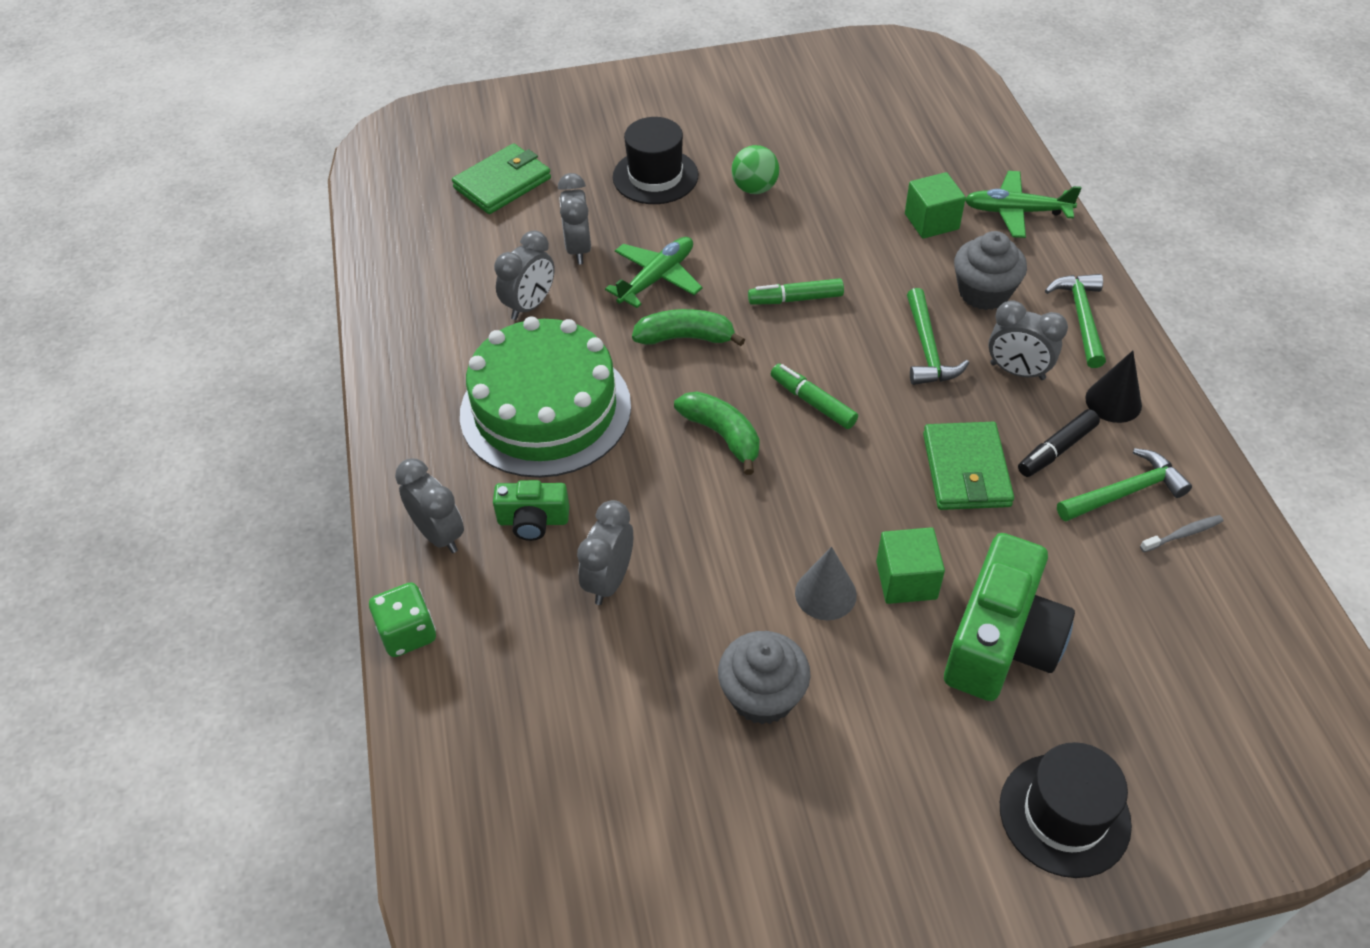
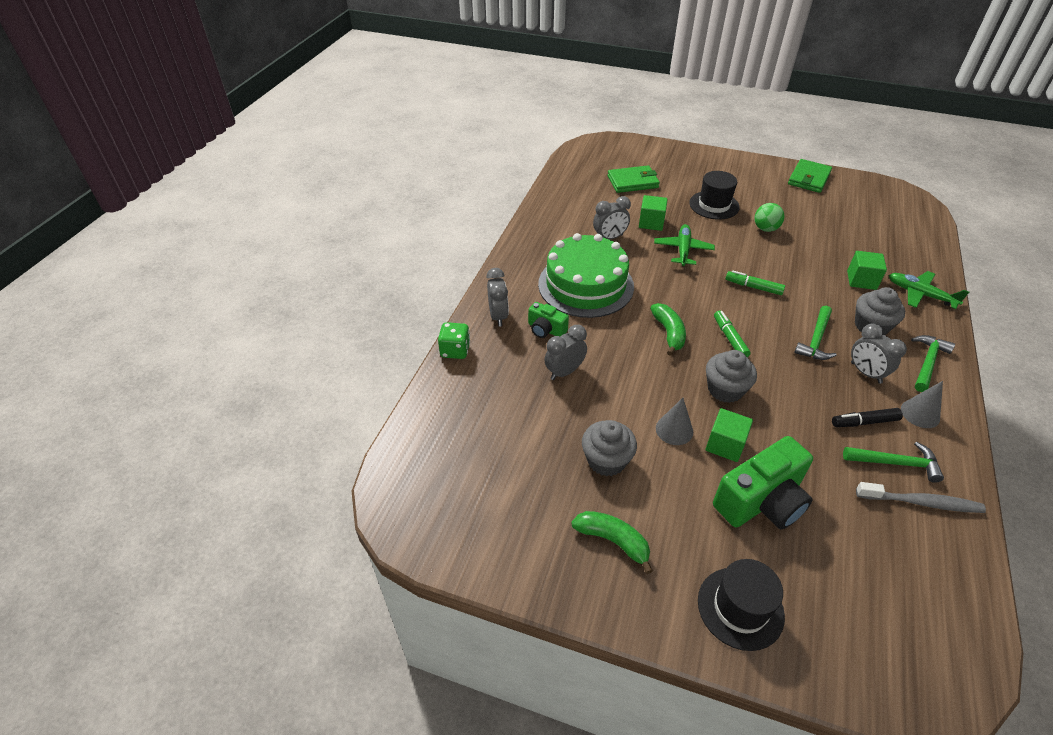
camera: 30 degrees right, 5 degrees down
grey clock [558,173,591,264] -> green cube [639,195,668,231]
green plane [605,237,703,308] -> green plane turned 60 degrees counterclockwise [654,224,715,266]
green banana [632,309,745,346] -> green banana moved to [571,511,653,574]
green wallet [923,422,1014,510] -> green wallet moved to [788,159,832,193]
black cone [1085,351,1142,423] -> grey cone [901,381,943,428]
grey toothbrush [1140,515,1223,552] -> grey toothbrush [856,482,986,513], size x1.87
none -> grey cupcake [706,350,757,403]

